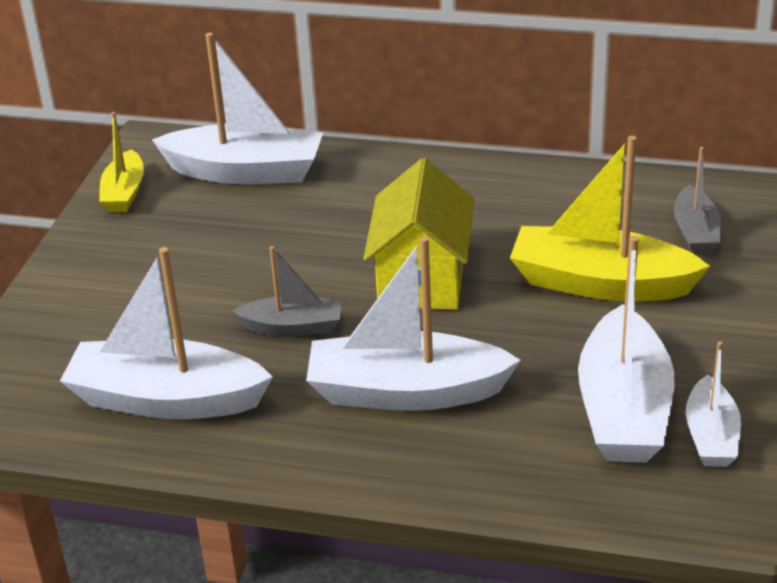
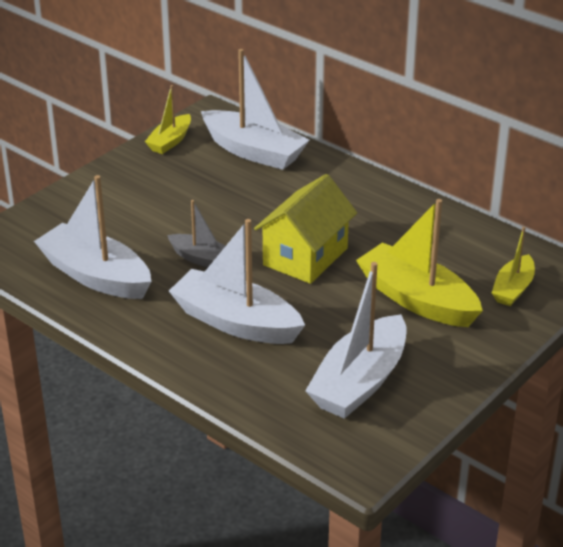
camera: 25 degrees right, 0 degrees up
grey boat [674,147,721,254] -> yellow boat [492,227,535,306]
white boat [686,341,741,467] -> none

